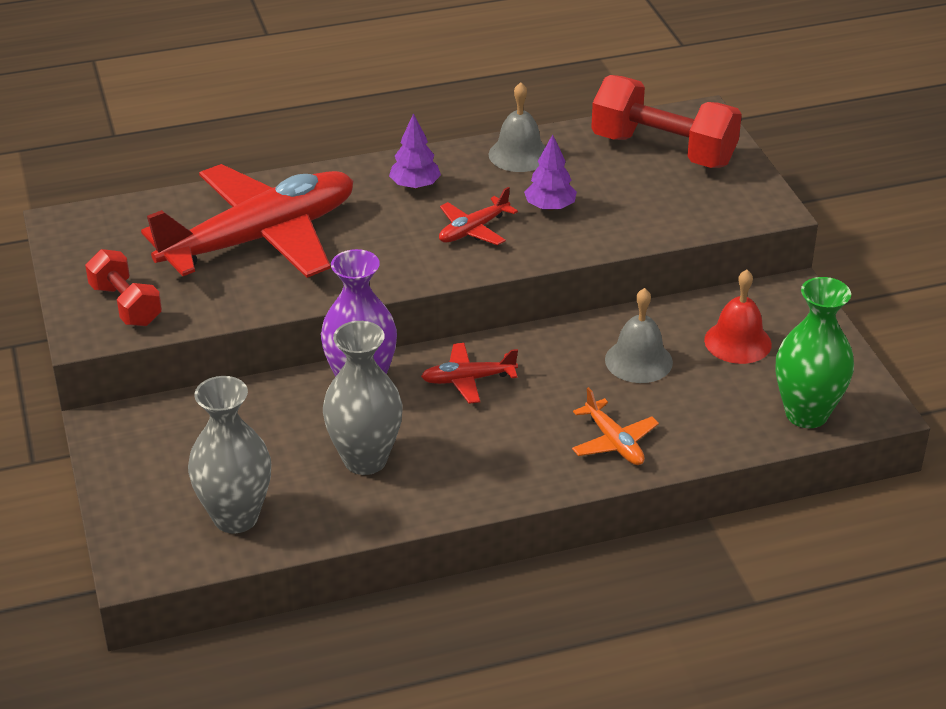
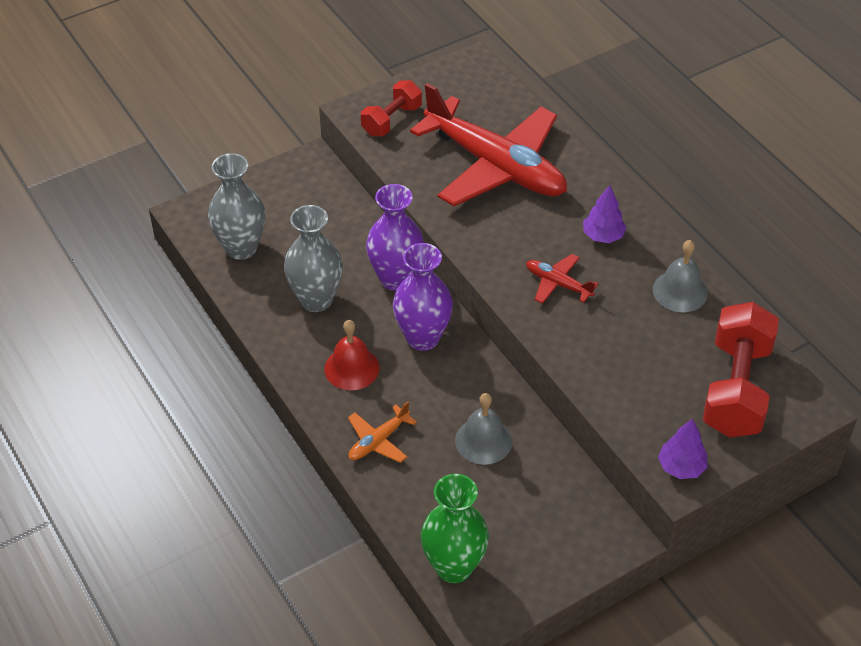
camera: 75 degrees right, 10 degrees up
red plane [421,343,518,404] -> purple vase [393,243,453,351]
purple tree [524,134,577,211] -> purple tree moved to [658,419,708,479]
red bell [704,270,772,364] -> red bell moved to [324,320,380,390]

